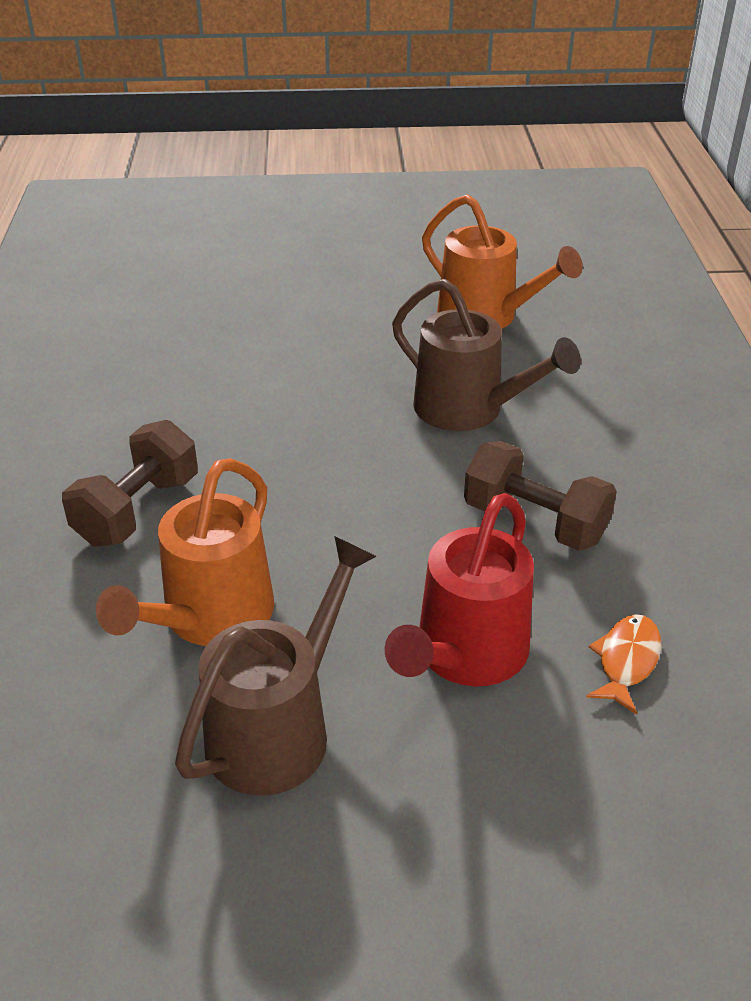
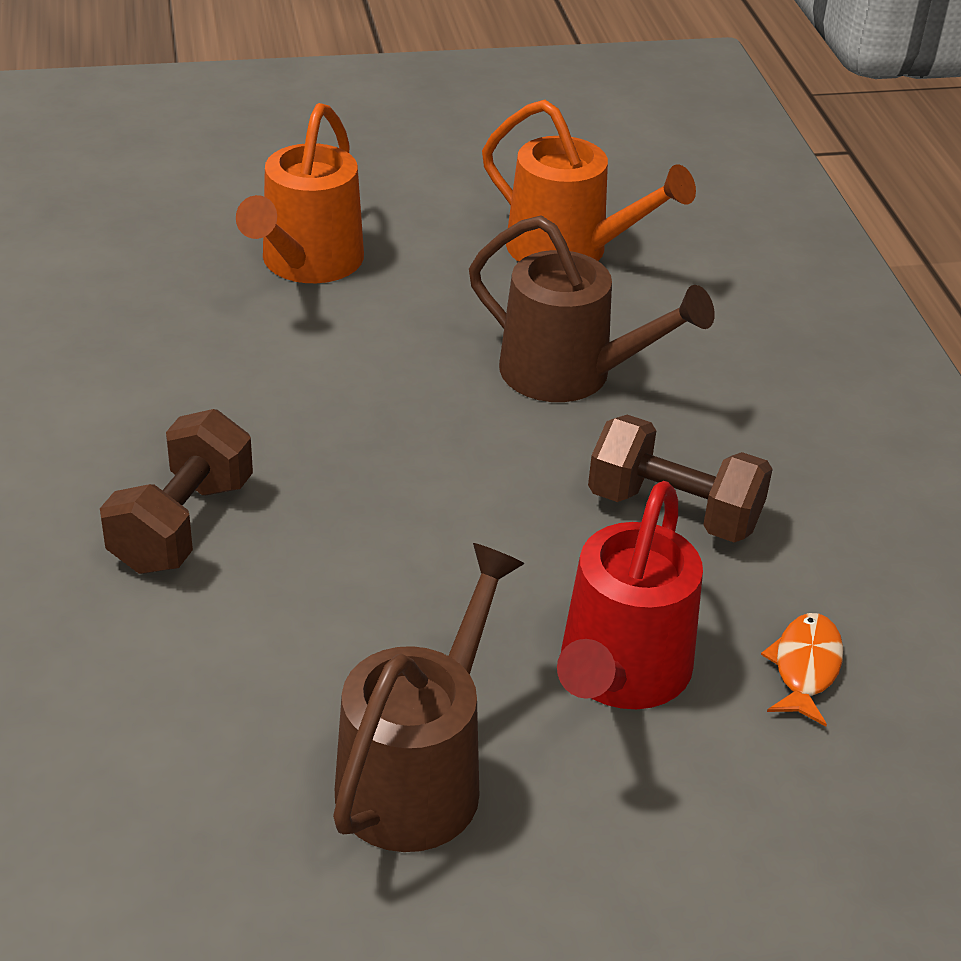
camera: 10 degrees left, 0 degrees up
orange watering can [96,458,274,646] -> orange watering can moved to [236,103,364,283]

